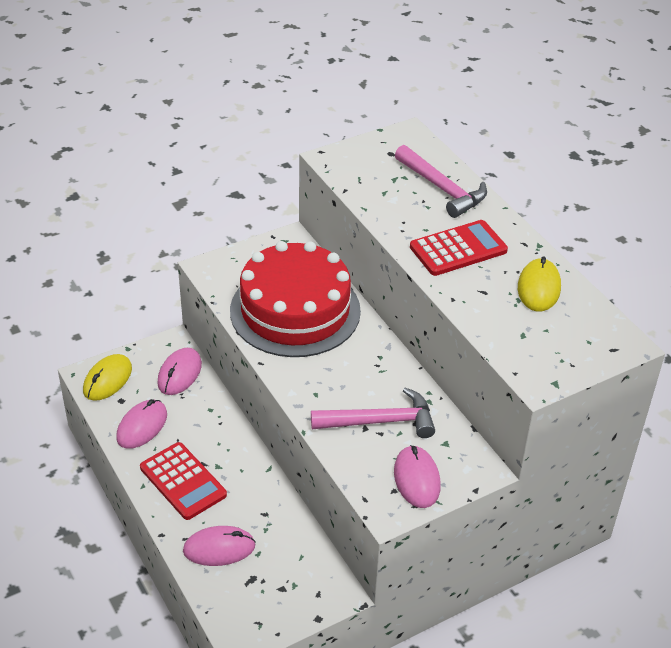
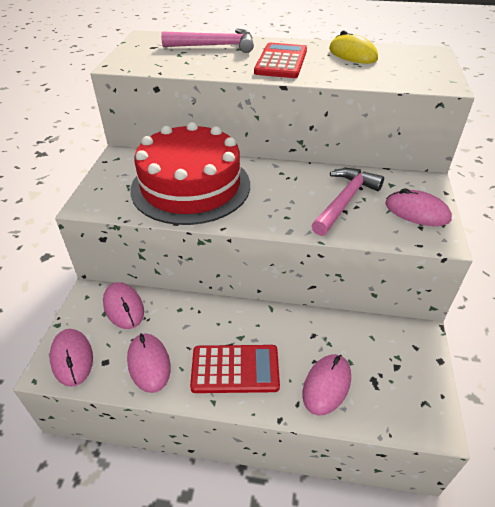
camera: 50 degrees left, 0 degrees up
yellow mouse [83,354,132,401] -> pink mouse [50,329,93,387]

